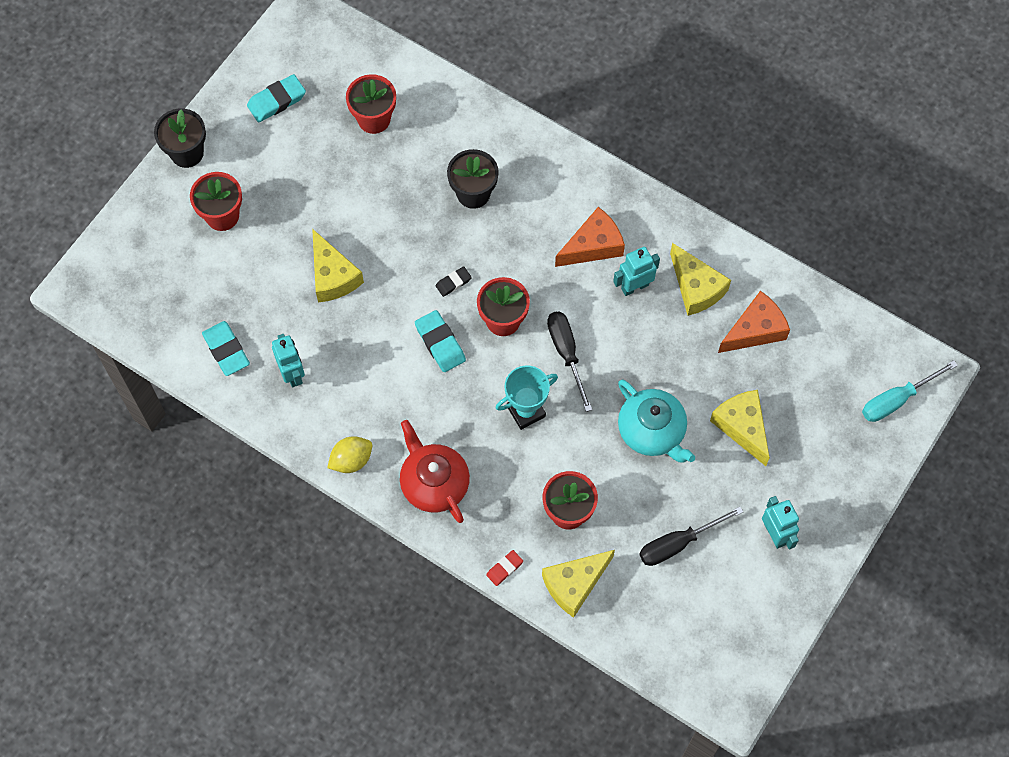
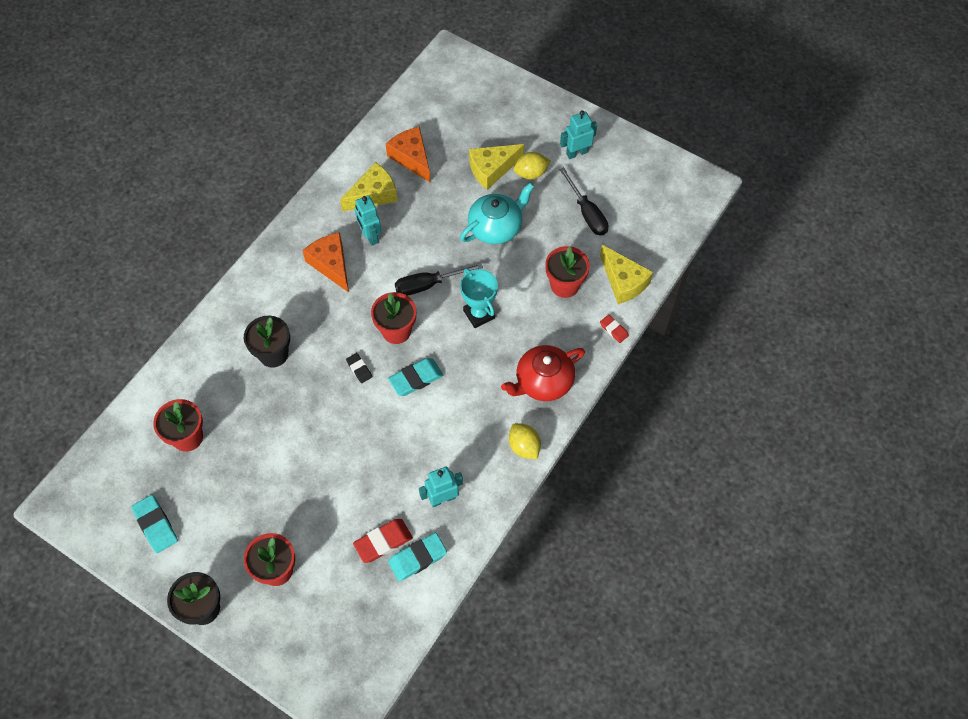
camera: 90 degrees left, 5 degrees down
yellow cheese [312,229,364,303] -> none
turquoise screwdriver [862,360,958,422] -> none
none -> red eraser [353,519,413,563]
none -> yellow lemon [514,152,551,179]

